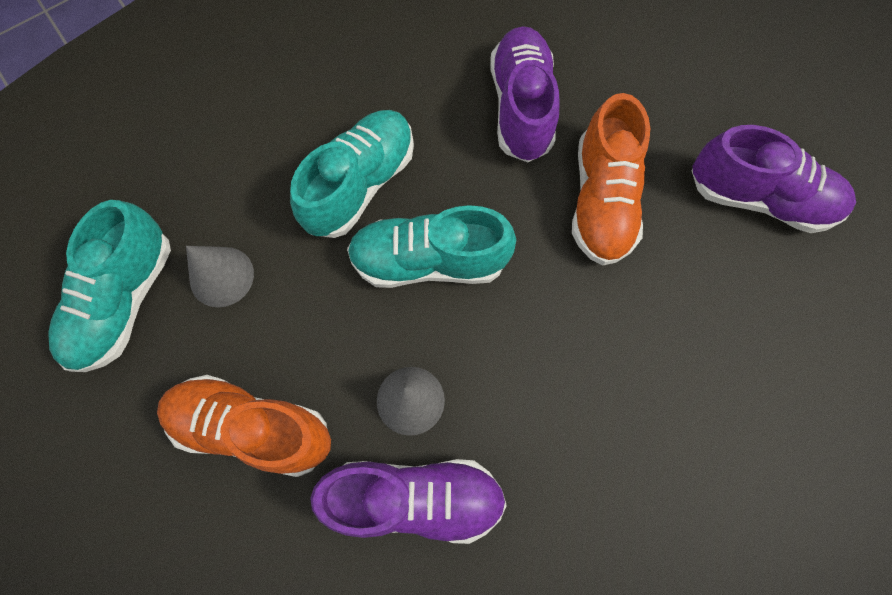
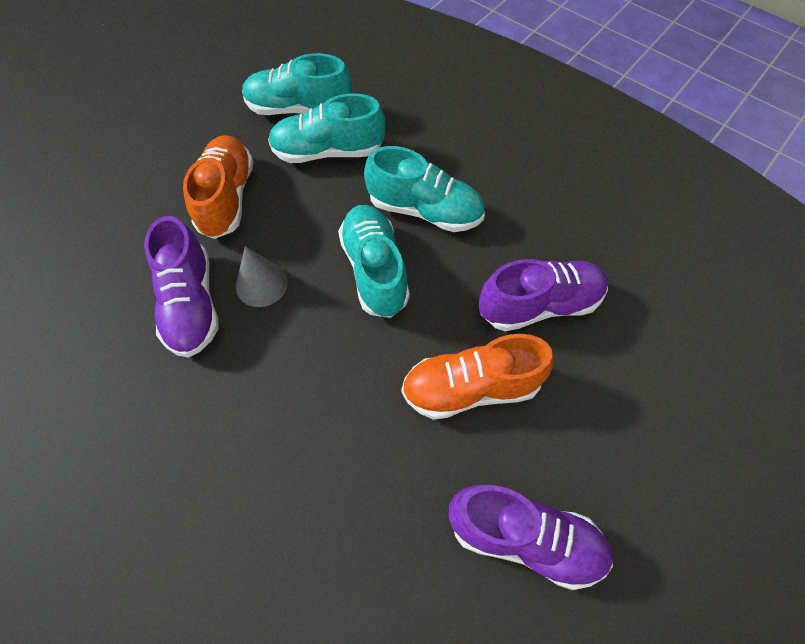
camera: 75 degrees right, 10 degrees down
grey cone [186,246,254,308] -> turquoise shoe [268,93,386,163]
purple shoe [691,125,856,233] -> purple shoe turned 75 degrees counterclockwise [449,485,613,590]

